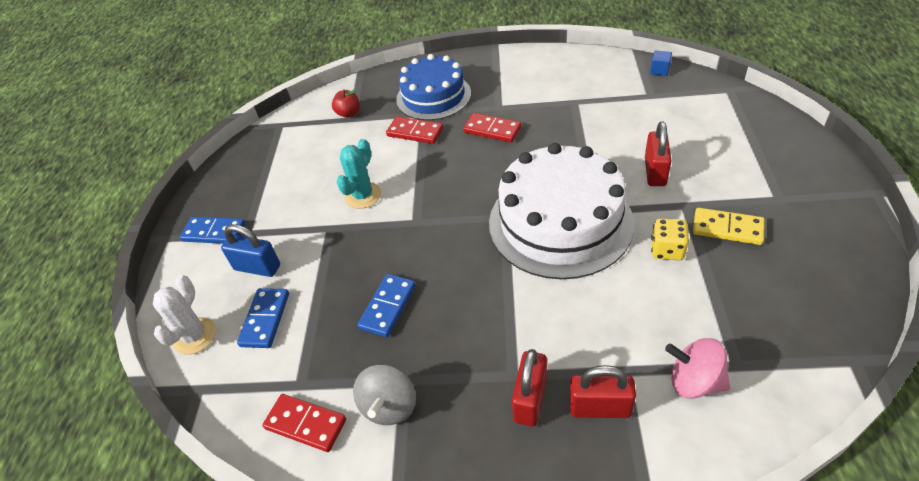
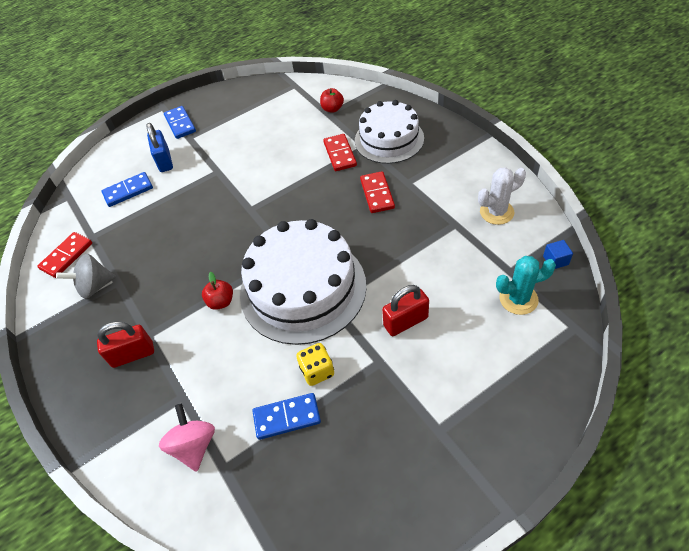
camera: 55 degrees right, 5 degrees up
white cactus [153,275,216,355] -> white cactus moved to [478,167,526,225]
red domino [262,394,346,452] -> red domino turned 45 degrees clockwise [37,232,92,278]
turquoise cactus [337,139,381,209] -> turquoise cactus moved to [496,256,556,315]
blue domino [357,274,416,337] -> blue domino moved to [253,393,321,440]
blue cake [396,54,471,120] -> white cake [355,100,424,164]
red padlock [569,365,636,418] -> none
yellow domino [693,208,765,245] -> none
none -> red apple [202,272,233,310]

